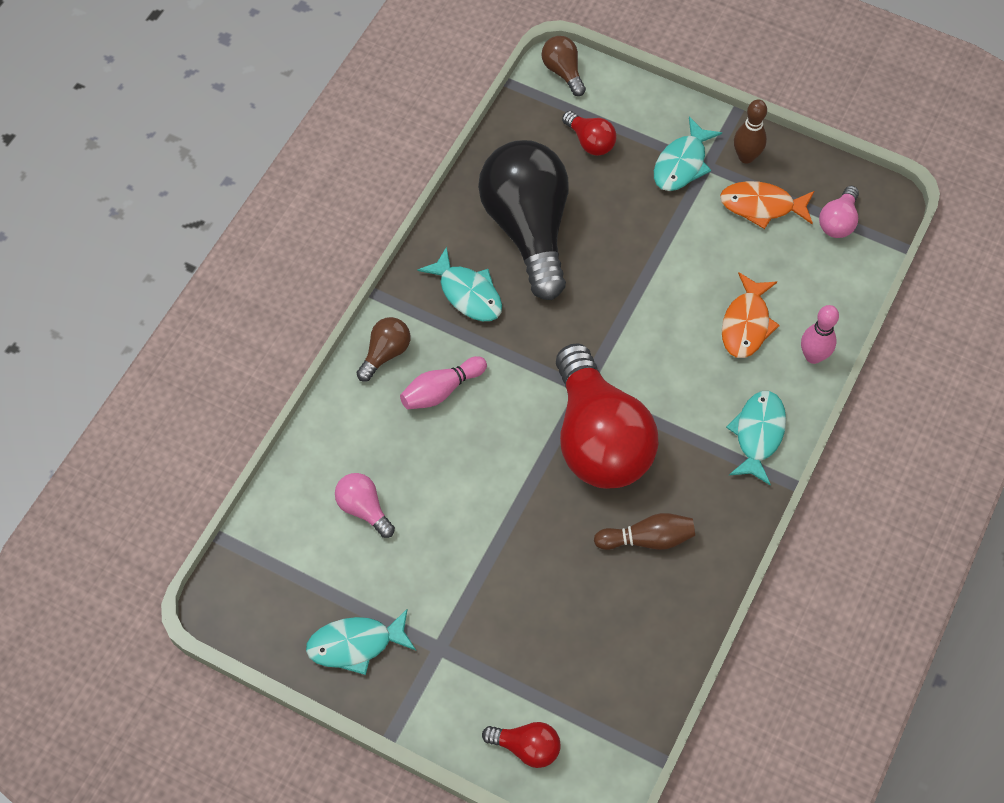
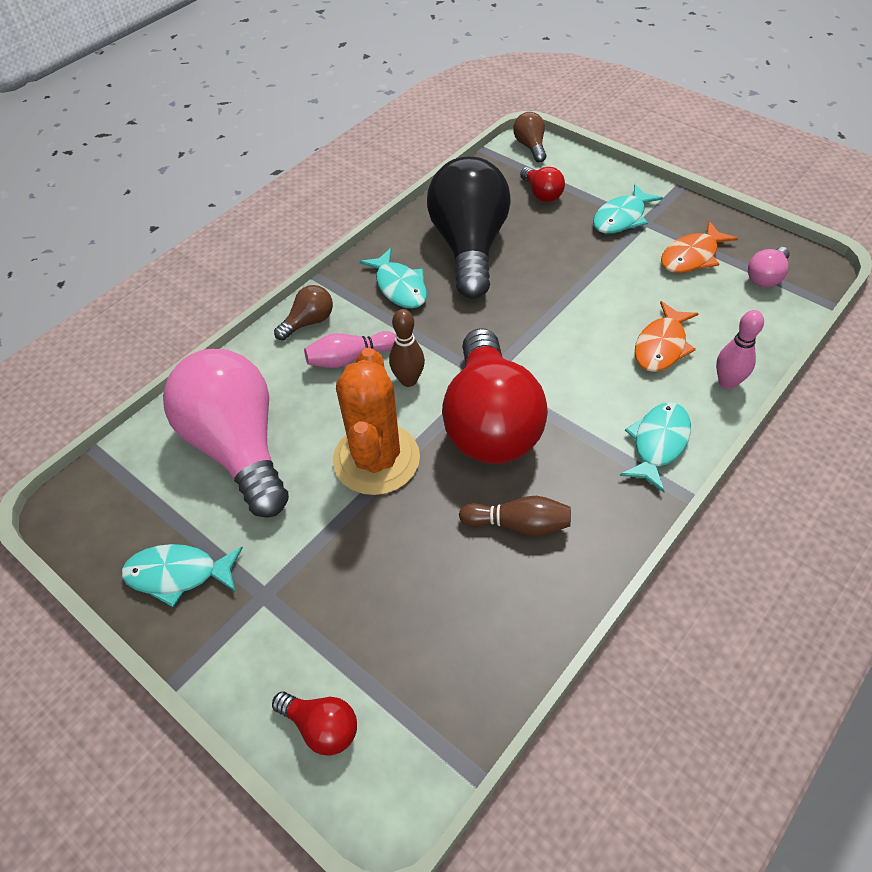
camera: 15 degrees right, 10 degrees down
pink light bulb [335,473,395,538] -> pink light bulb [163,349,289,518], size x2.34
orange fish [720,181,814,229] -> orange fish turned 60 degrees counterclockwise [661,221,738,273]
brown bowling pin [734,100,767,163] -> brown bowling pin moved to [389,309,425,387]
none -> orange cactus [333,348,420,495]

